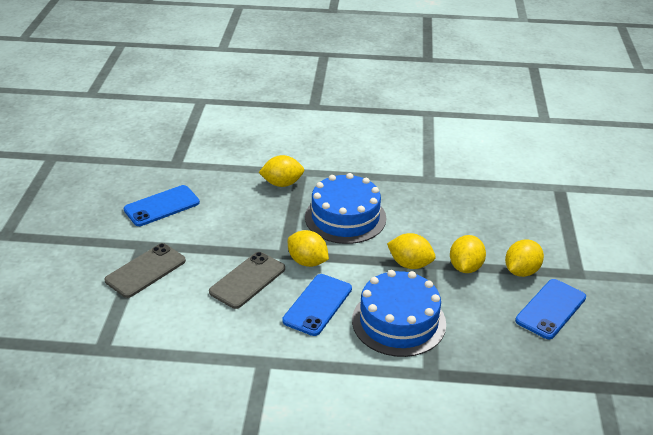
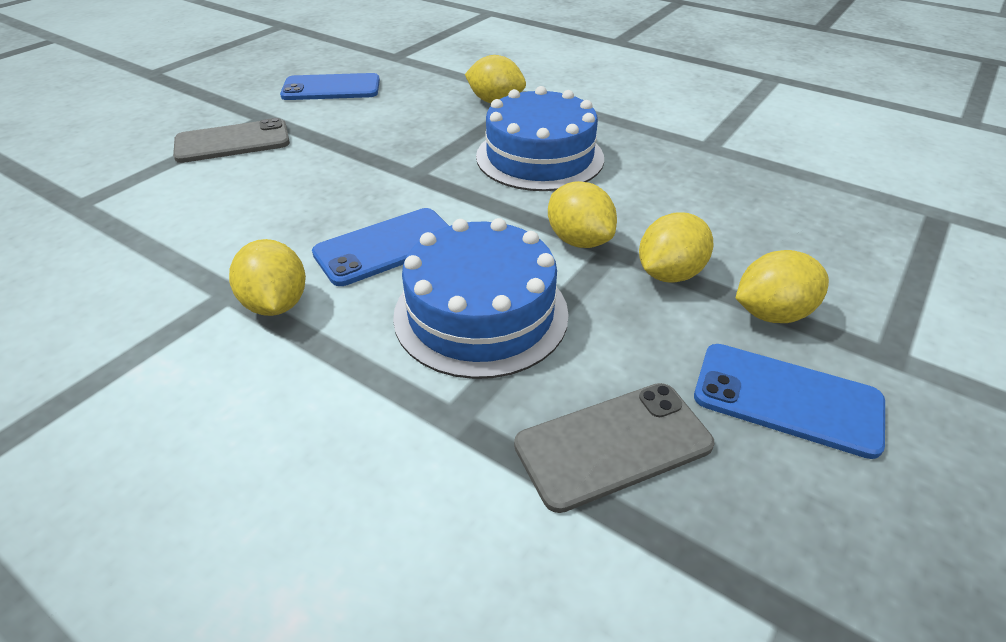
camera: 30 degrees right, 5 degrees up
grey phone [209,252,285,309] -> grey phone moved to [514,383,714,513]
yellow lemon [288,230,329,267] -> yellow lemon moved to [229,239,306,316]
blue phone [515,279,586,339] -> blue phone turned 45 degrees clockwise [694,344,885,459]

